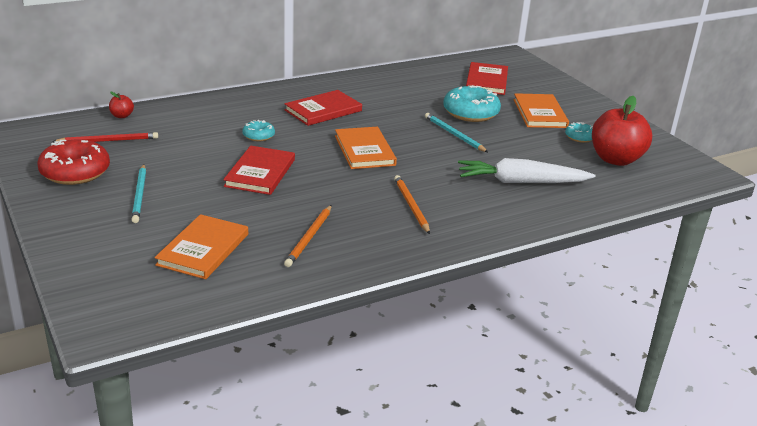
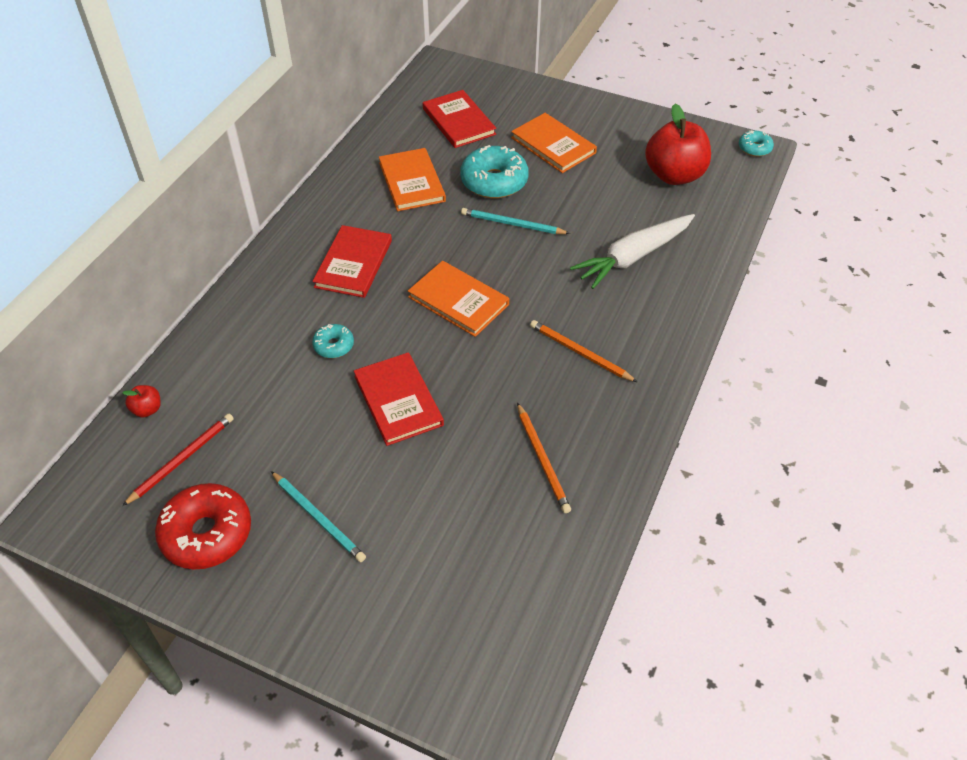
camera: 35 degrees left, 20 degrees up
orange book [155,214,248,279] -> orange book moved to [379,148,446,211]
turquoise donut [565,122,593,143] -> turquoise donut moved to [739,130,774,157]

